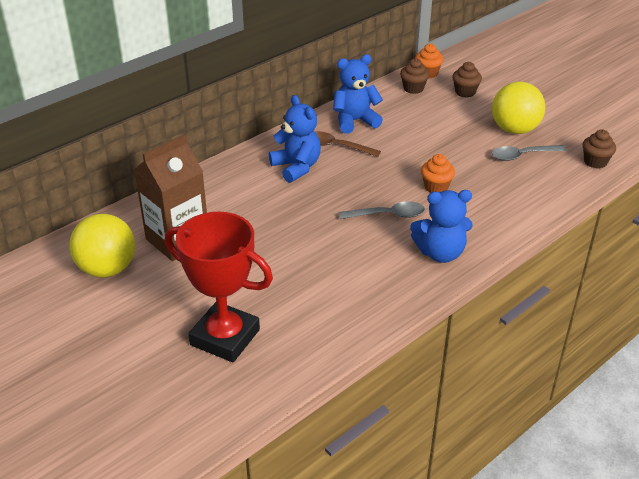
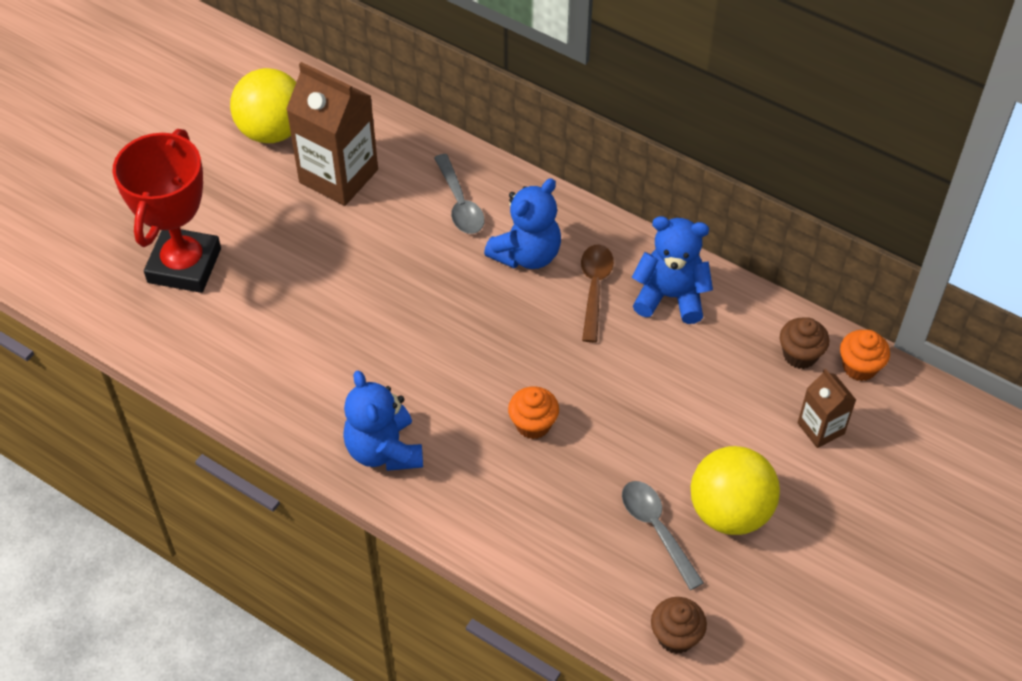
camera: 75 degrees right, 15 degrees up
blue teddy bear [333,54,383,134] -> blue teddy bear turned 45 degrees counterclockwise [632,216,713,324]
grey spoon [339,201,425,219] -> grey spoon moved to [434,154,485,234]
brown cupcake [452,62,482,97] -> brown carton [798,368,856,448]

